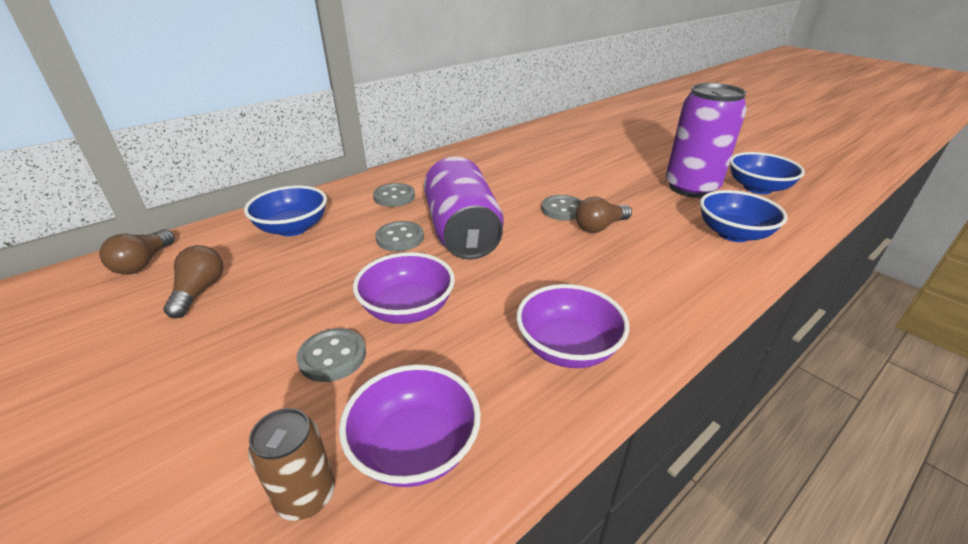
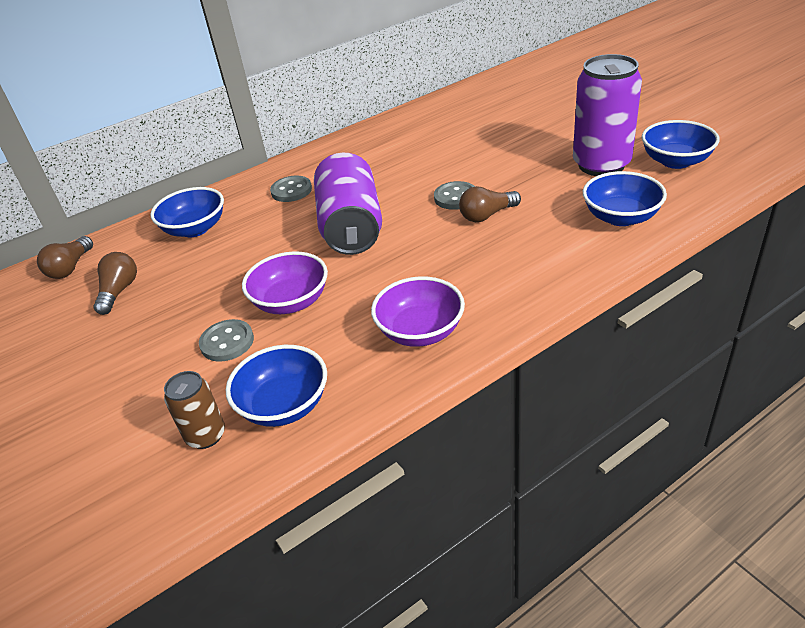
camera: 10 degrees right, 5 degrees up
purple bowl [339,364,481,487] -> blue bowl [226,345,327,427]
grey button [376,221,424,251] -> none

